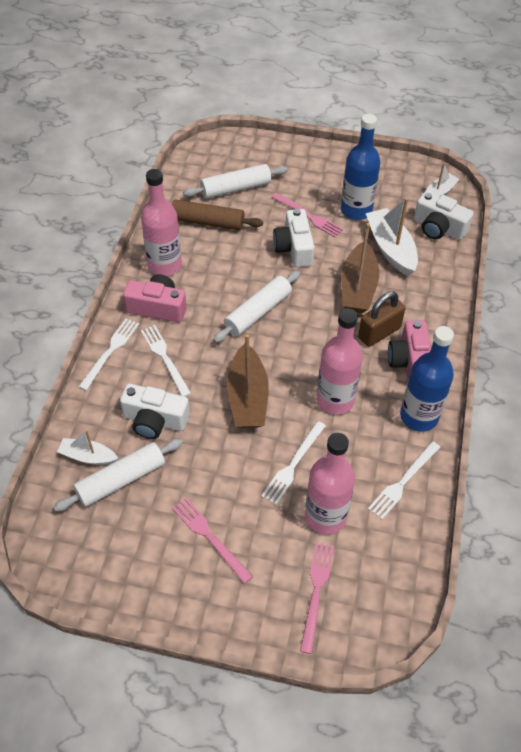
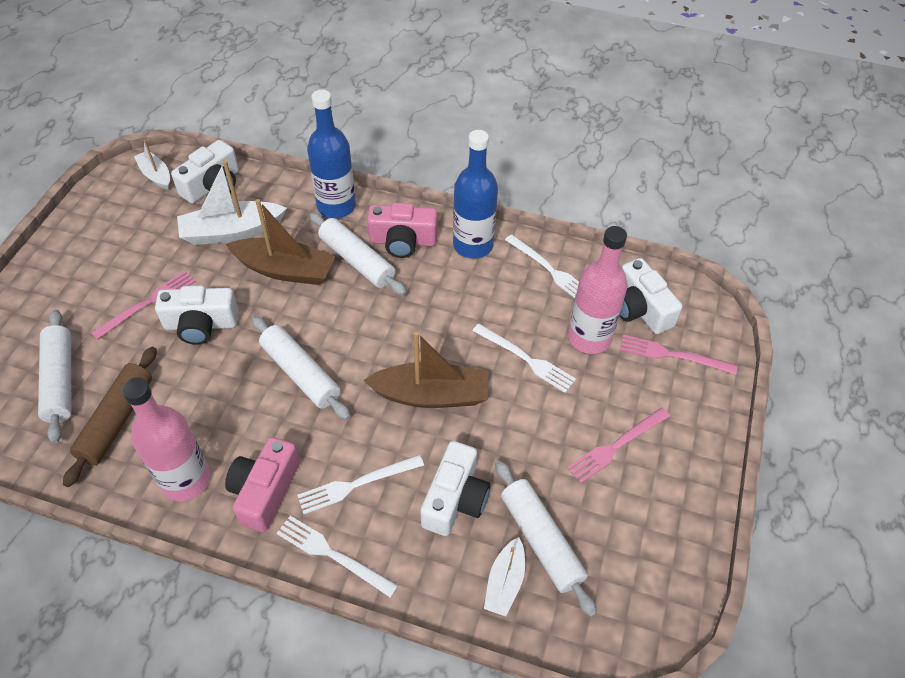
camera: 85 degrees left, 0 degrees up
pink bottle [317,309,363,415] -> none
blue bottle [341,114,380,220] -> blue bottle moved to [307,90,356,218]
brown padlock [358,291,406,347] -> white rolling pin [310,212,406,295]
none -> white camera [620,258,682,334]

